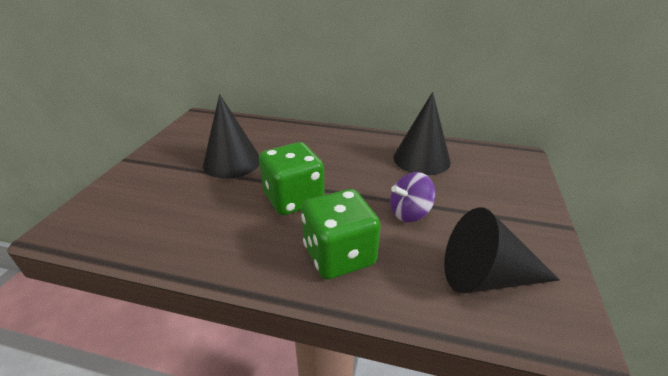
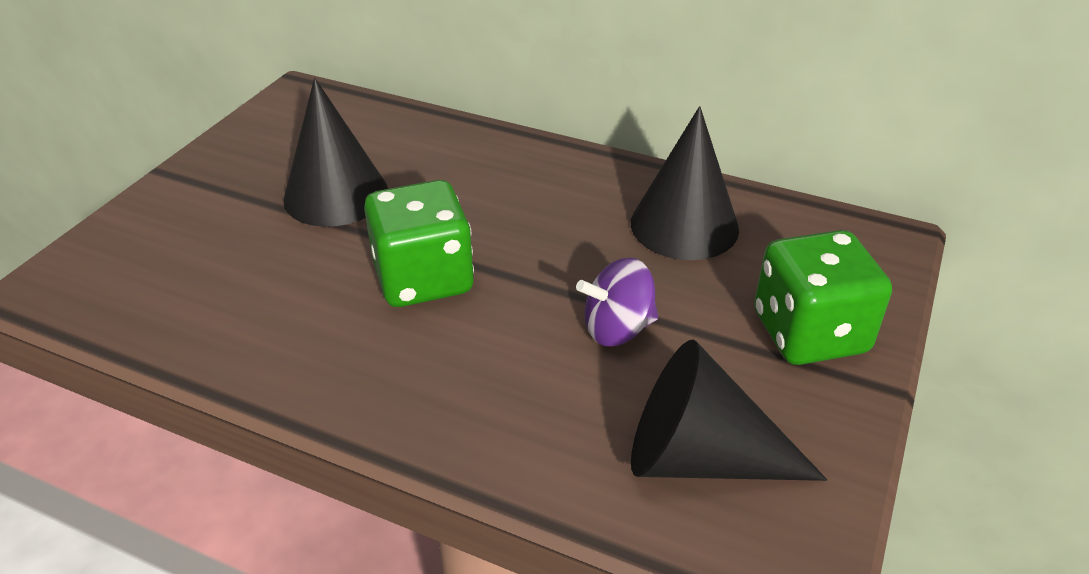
camera: 10 degrees right, 5 degrees up
green dice [301,189,381,280] -> green dice moved to [754,230,892,365]

